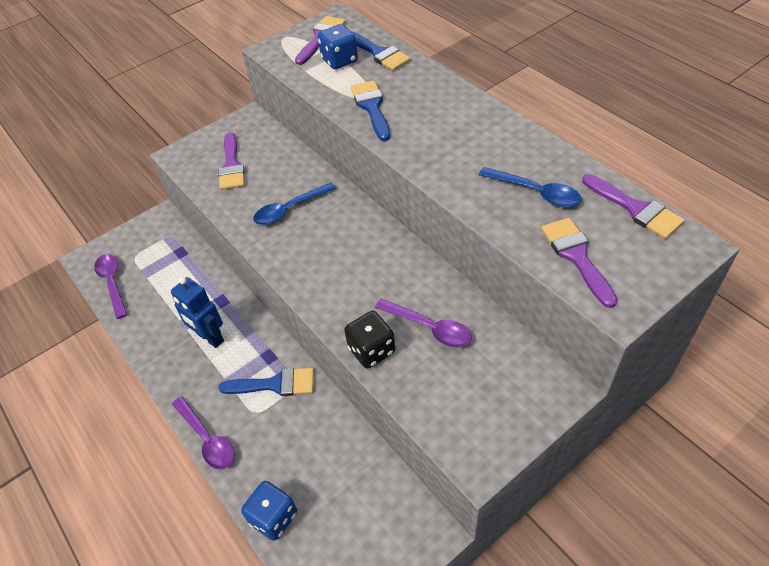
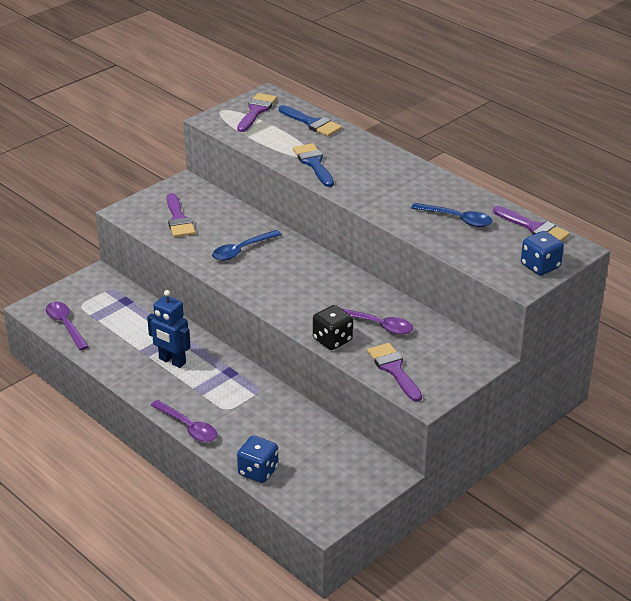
camera: 10 degrees left, 15 degrees down
blue brush [218,368,314,396] -> none
blue dice [318,24,358,69] -> blue dice moved to [521,231,564,275]
purple brush [541,218,617,308] -> purple brush moved to [367,343,422,402]

